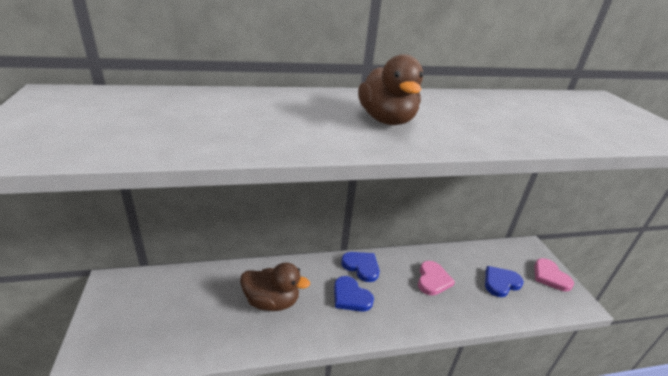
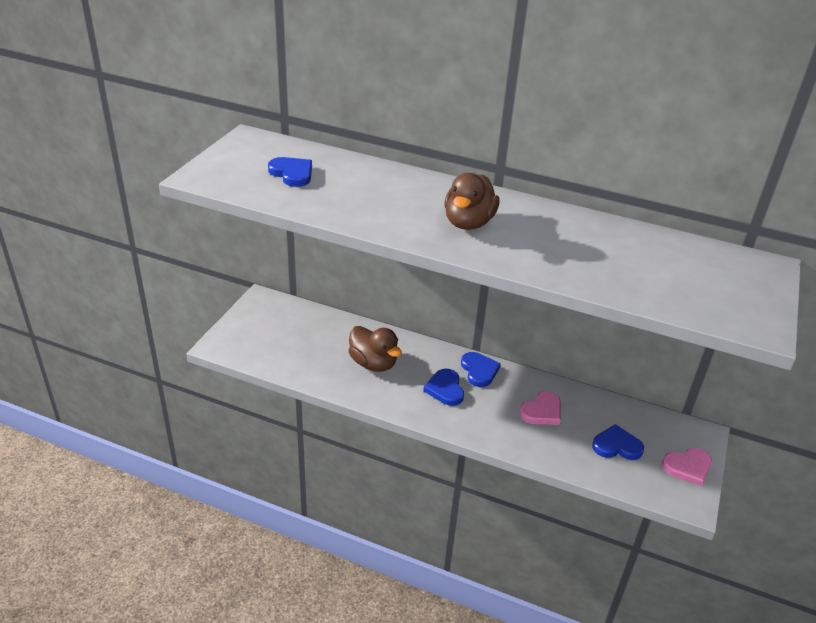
camera: 35 degrees right, 5 degrees up
pink heart [534,258,574,291] -> pink heart turned 120 degrees counterclockwise [662,448,712,486]
none -> blue heart [268,157,312,187]

